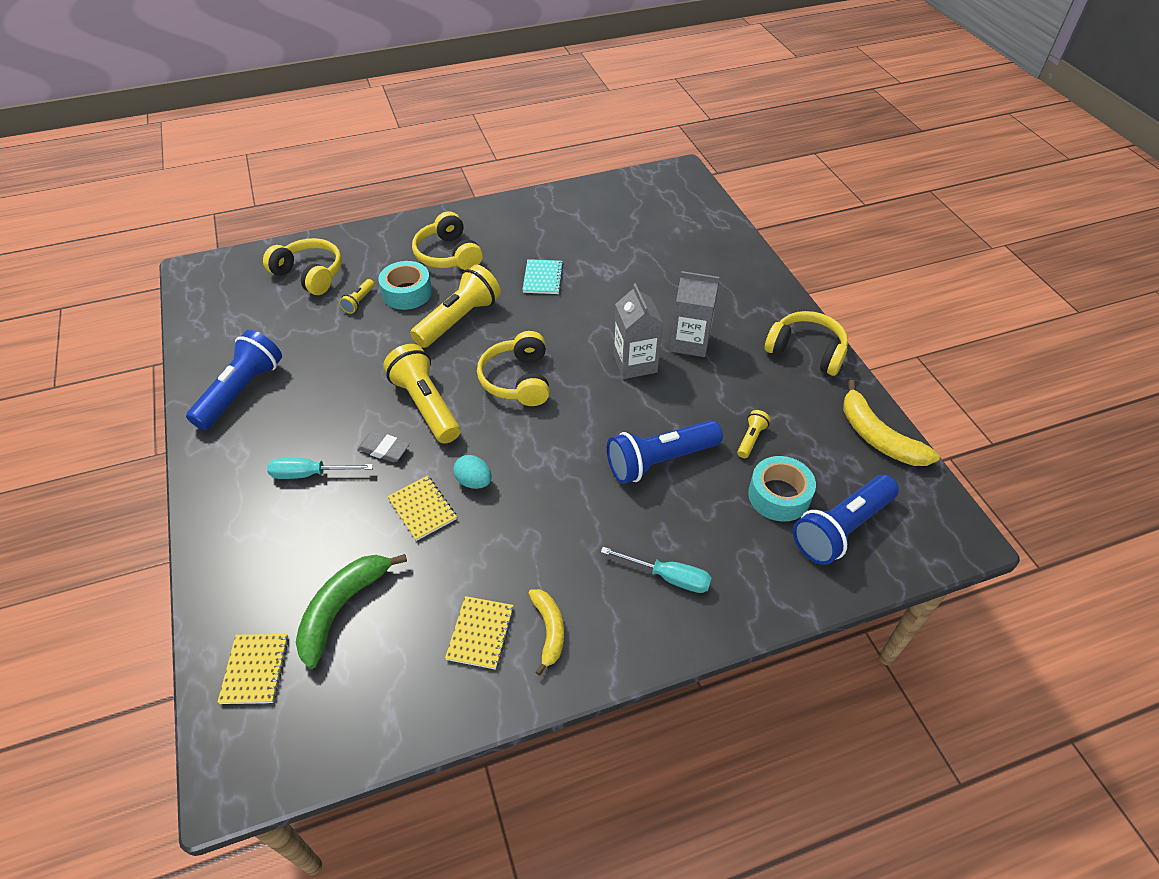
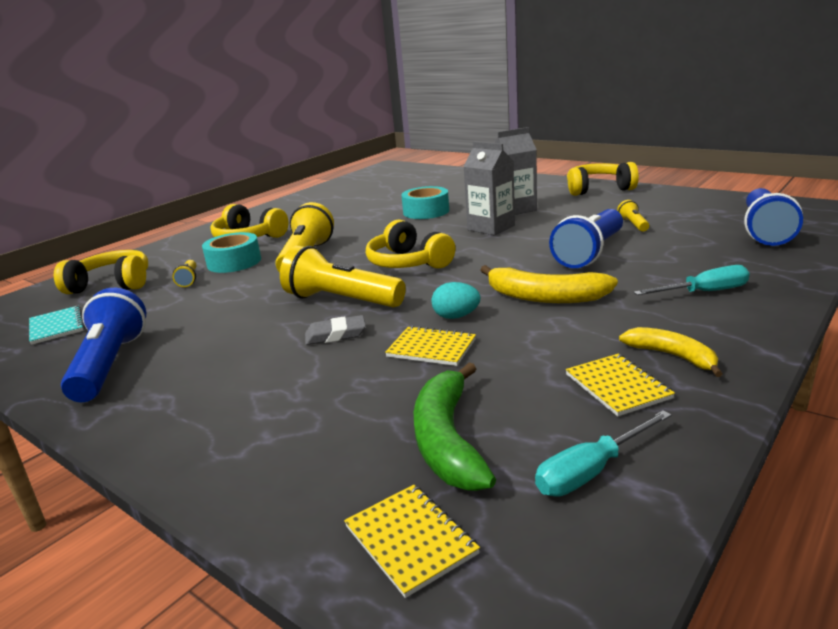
camera: 30 degrees left, 25 degrees down
turquoise screwdriver [267,458,373,479] -> turquoise screwdriver moved to [535,410,672,497]
turquoise notebook [522,259,564,294] -> turquoise notebook moved to [29,305,85,345]
turquoise tape [748,456,816,522] -> turquoise tape moved to [401,186,449,219]
yellow banana [843,380,940,466] -> yellow banana moved to [480,265,618,303]

